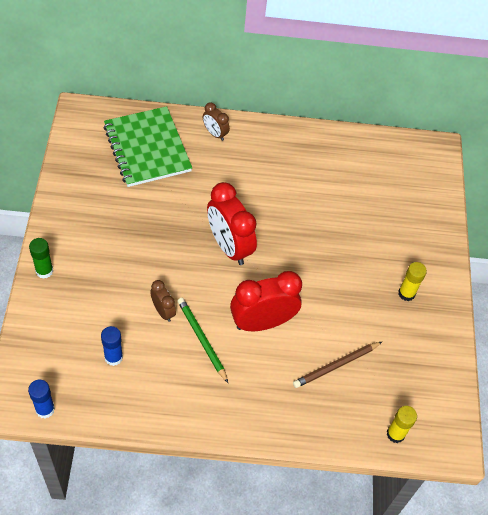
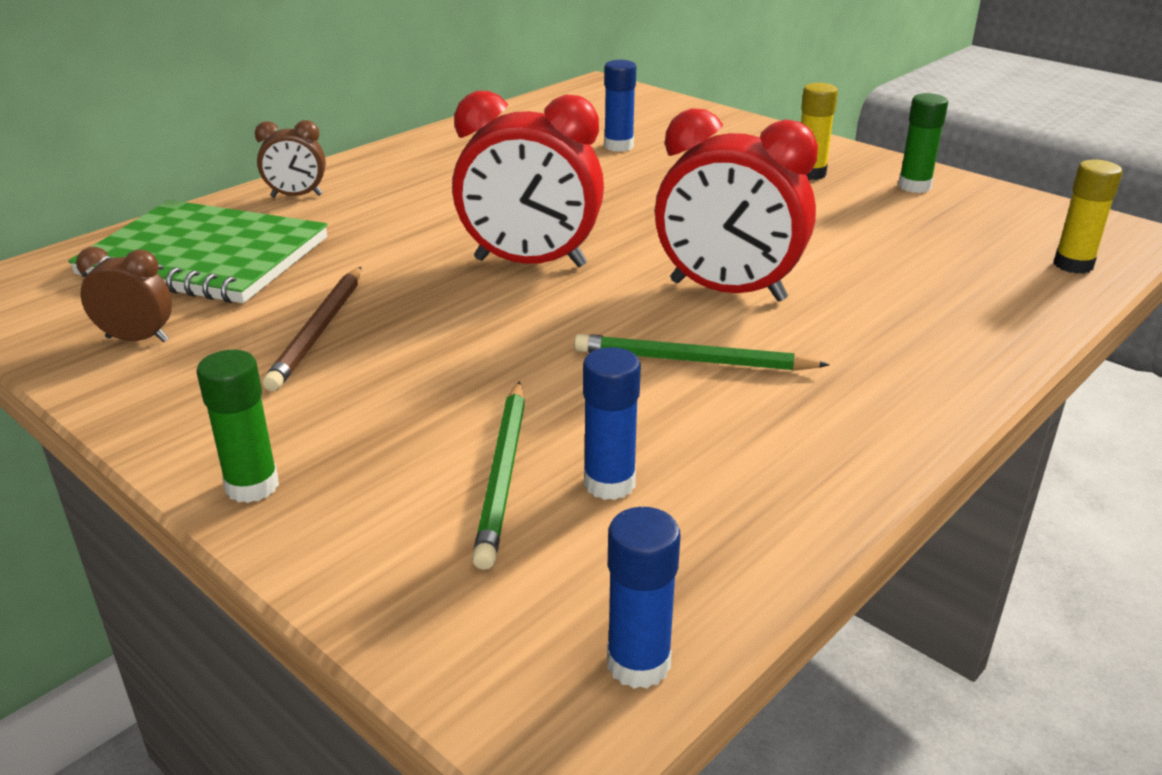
camera: 45 degrees left, 25 degrees down
brown clock [150,280,176,322] -> brown clock moved to [76,247,172,342]
red clock [230,271,302,331] -> red clock turned 90 degrees counterclockwise [655,108,818,301]
brown pencil [293,342,382,388] -> brown pencil moved to [263,267,361,391]
none -> green pencil [472,381,525,570]
none -> blue glue stick [604,60,636,152]
none -> green glue stick [898,93,948,193]

